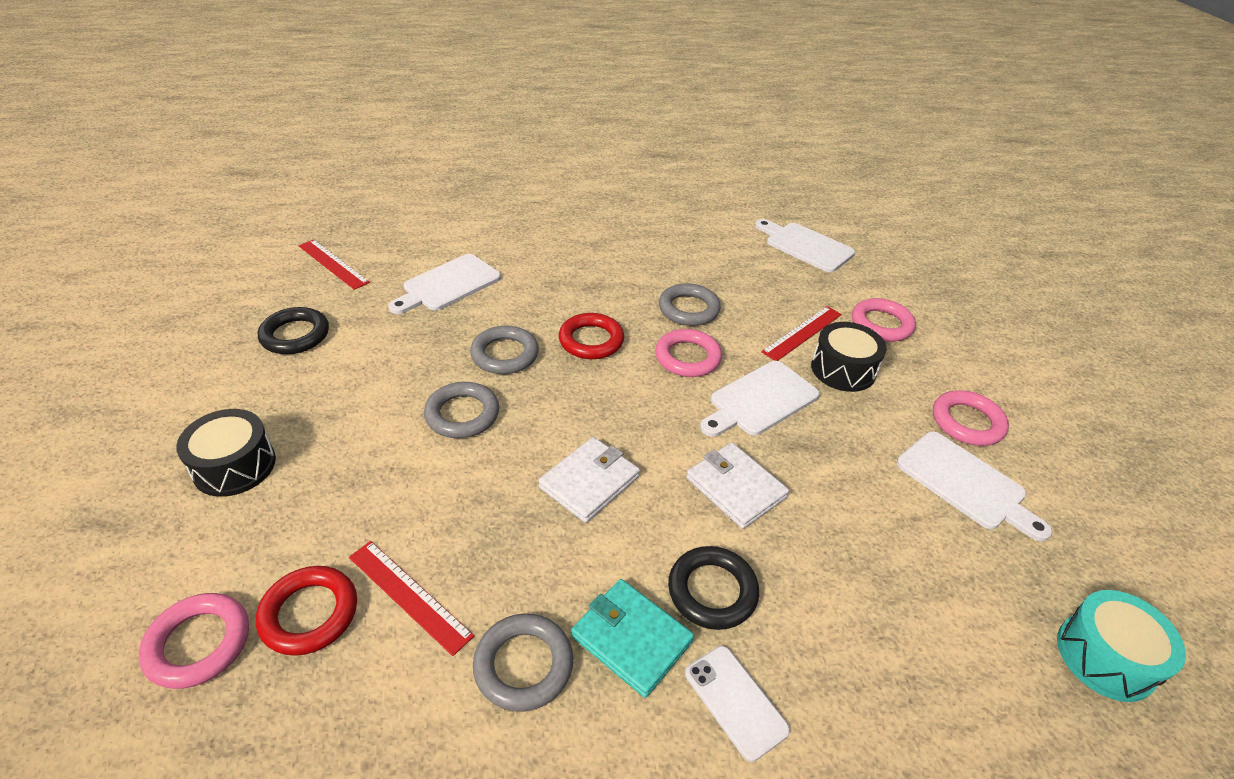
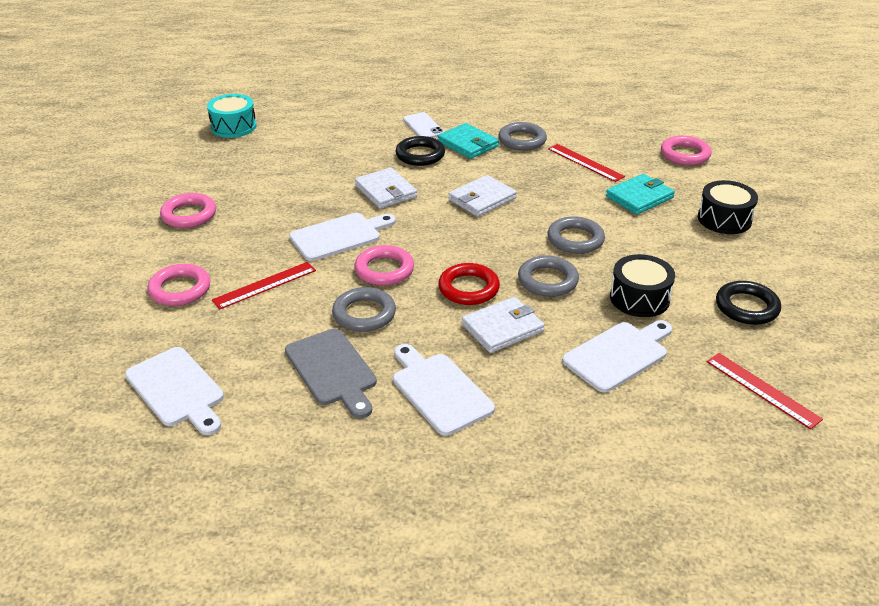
camera: 170 degrees left, 5 degrees down
red ring [256,566,357,656] -> none
black drum [811,322,887,392] -> black drum moved to [610,254,675,317]
white cutting board [897,431,1052,542] -> white cutting board moved to [393,344,495,436]
none -> grey cutting board [285,329,377,419]
none -> white wallet [462,297,544,353]
none -> turquoise wallet [606,174,675,215]

